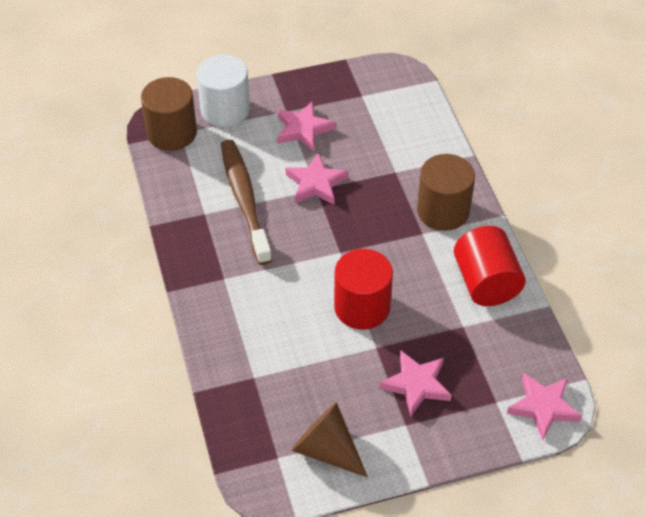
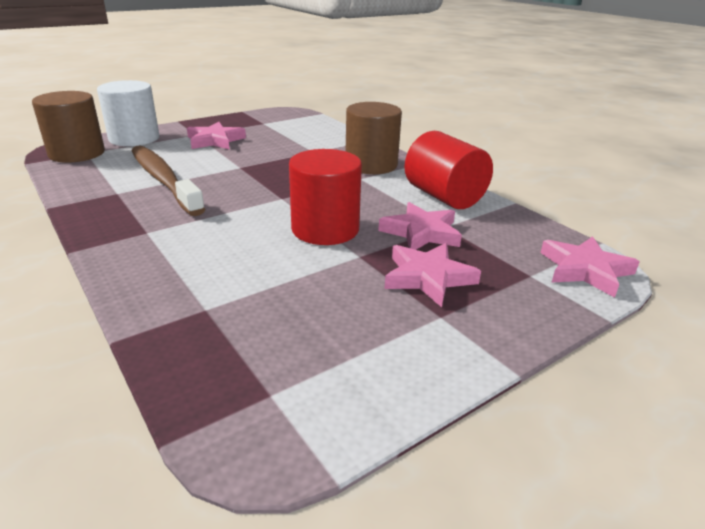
camera: 20 degrees left, 20 degrees down
pink star [286,153,348,205] -> pink star moved to [378,202,462,250]
brown cone [291,402,368,477] -> none

